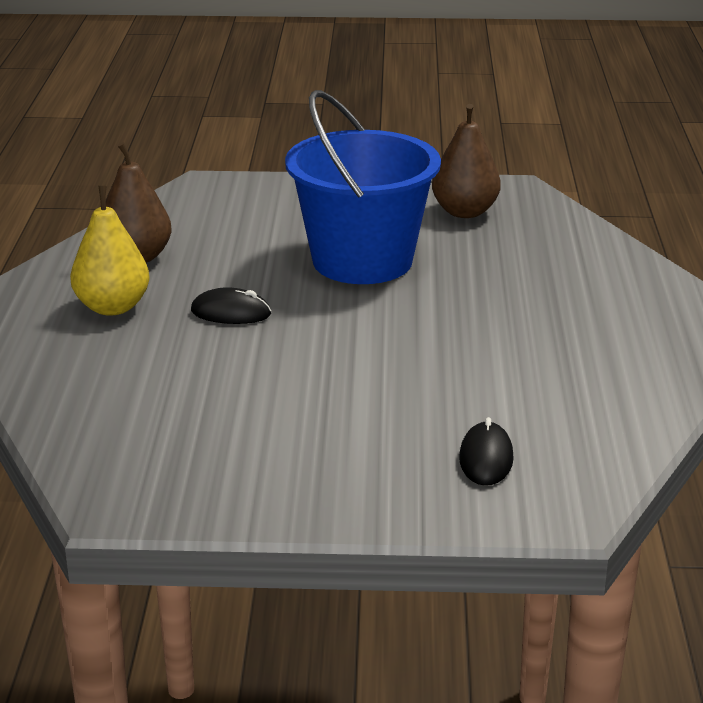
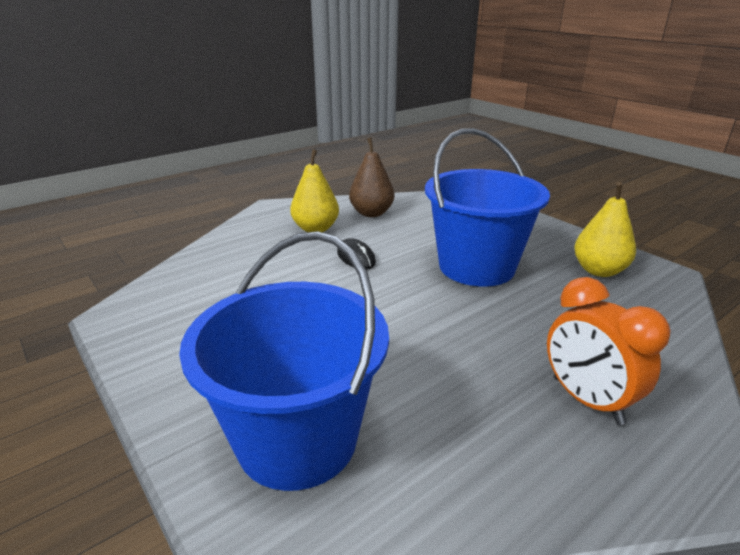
camera: 50 degrees right, 0 degrees up
brown pear [432,104,501,218] -> yellow pear [574,182,636,277]
black mouse [459,417,514,486] -> blue bucket [179,231,389,491]
none -> orange clock [547,277,671,425]

